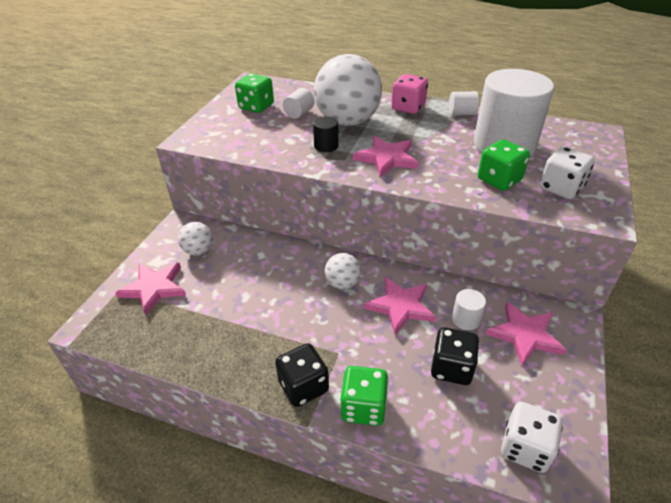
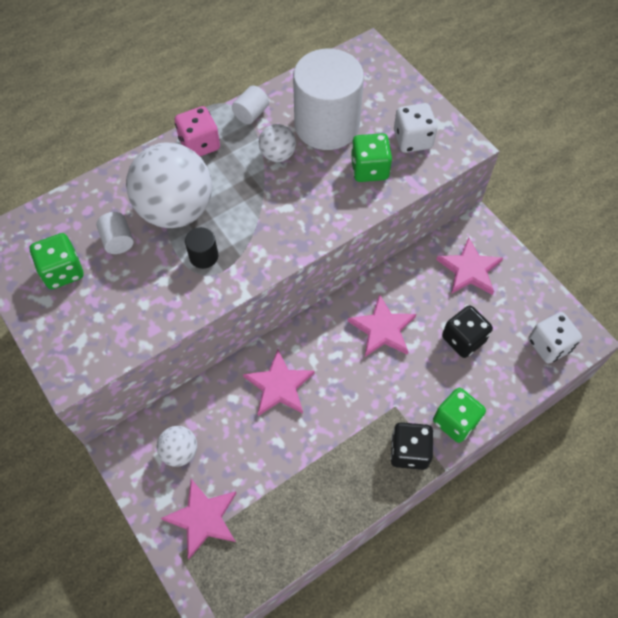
camera: 55 degrees left, 20 degrees up
white ball [325,253,361,289] -> white ball moved to [259,124,296,162]
pink star [353,136,419,177] -> pink star moved to [243,349,314,416]
white cylinder [452,289,486,330] -> none

